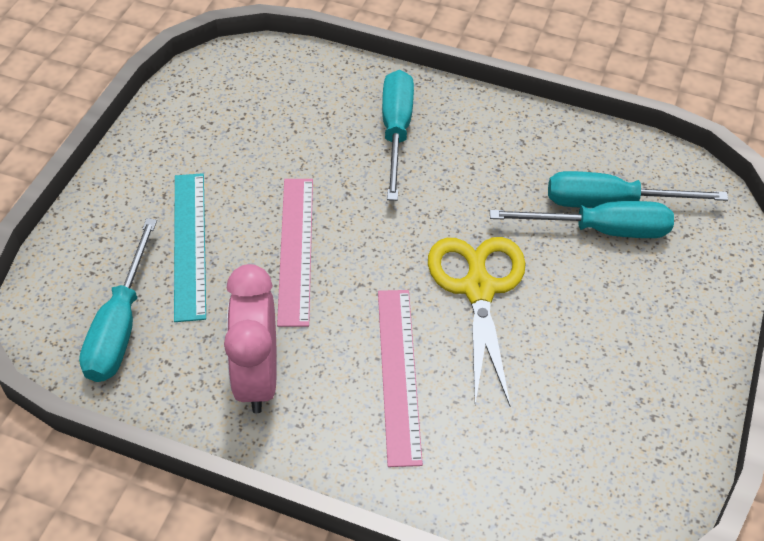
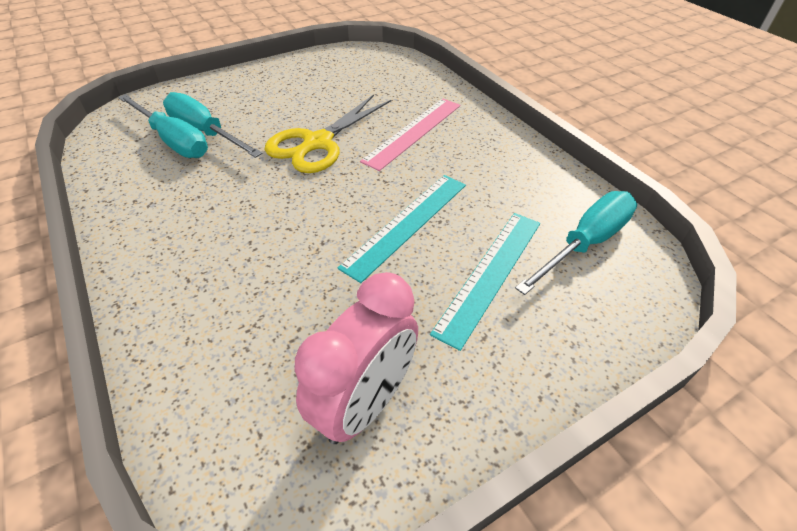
camera: 140 degrees left, 5 degrees down
pink clock [224,264,277,413] -> pink clock moved to [295,272,418,444]
pink ruler [277,179,313,327] -> turquoise ruler [338,175,466,283]
turquoise screwdriver [382,70,414,201] -> none

